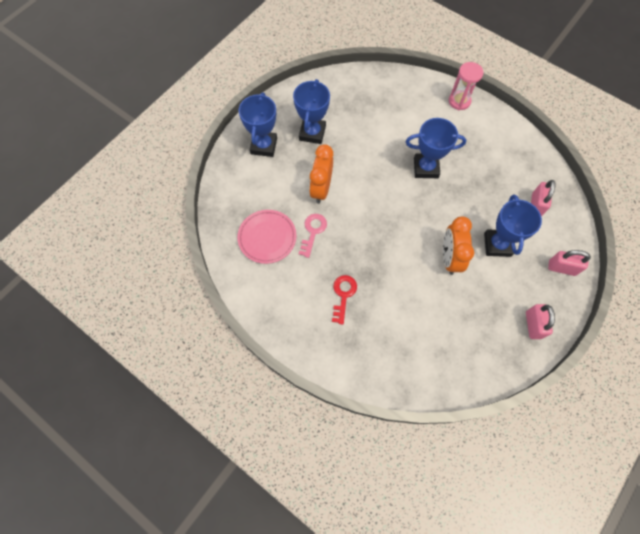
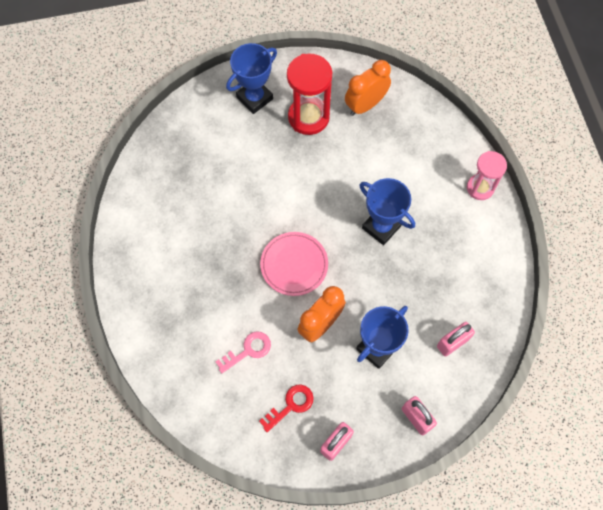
camera: 40 degrees right, 0 degrees up
pink plate [237,210,296,264] -> pink plate moved to [260,232,328,296]
blue trophy [293,79,330,144] -> red hourglass [287,54,332,135]
pink key [299,214,327,258] -> pink key moved to [215,332,271,373]
orange clock [309,144,333,204] -> orange clock moved to [345,60,391,116]
red key [332,275,357,324] -> red key moved to [259,385,314,432]

